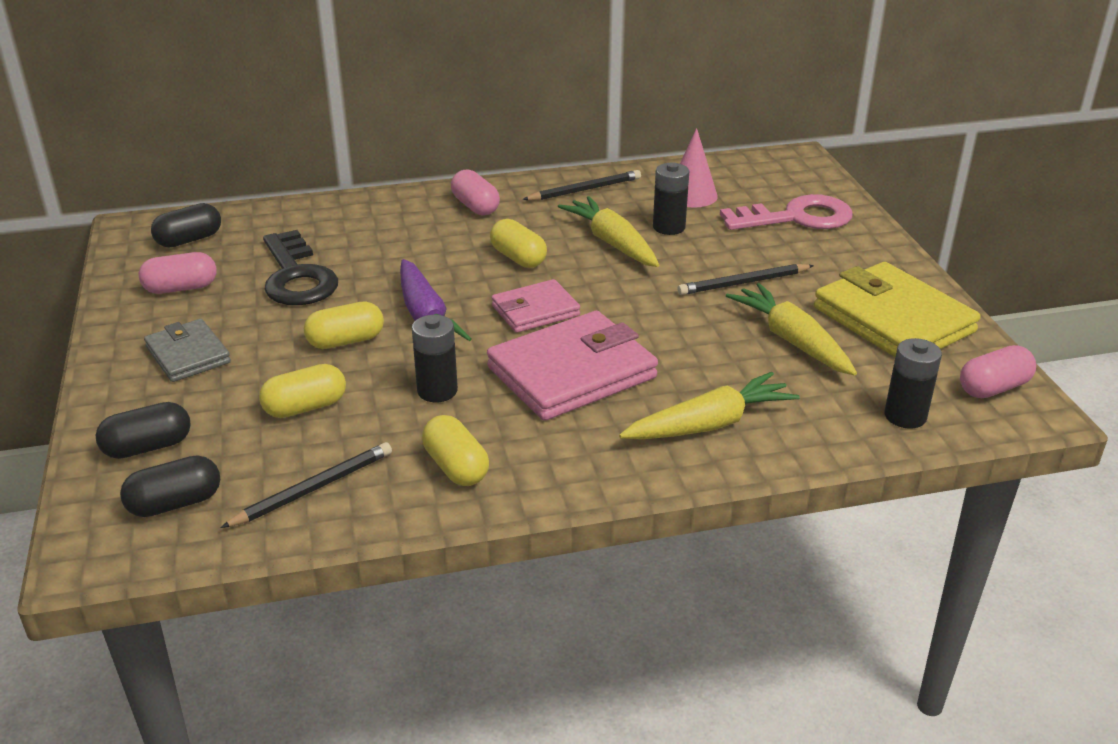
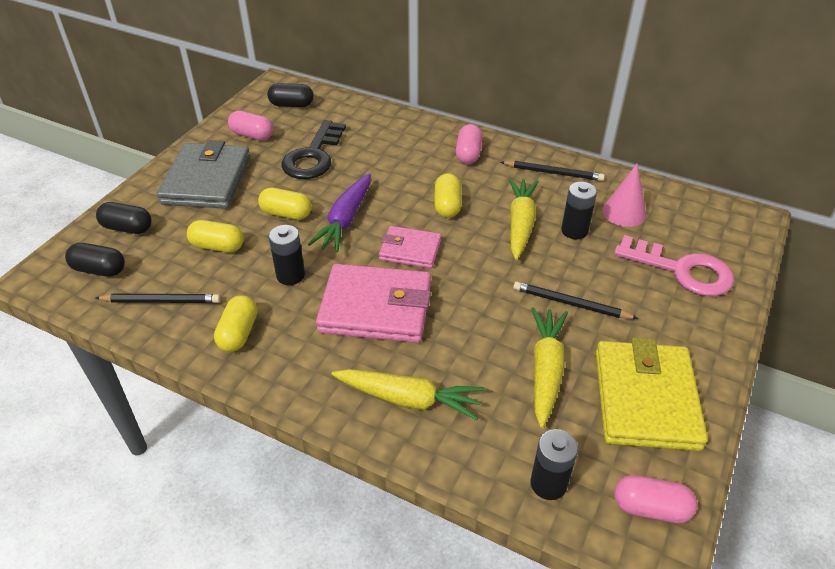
camera: 40 degrees right, 10 degrees up
grey wallet [144,319,231,382] -> grey wallet [157,140,250,209], size x1.74

